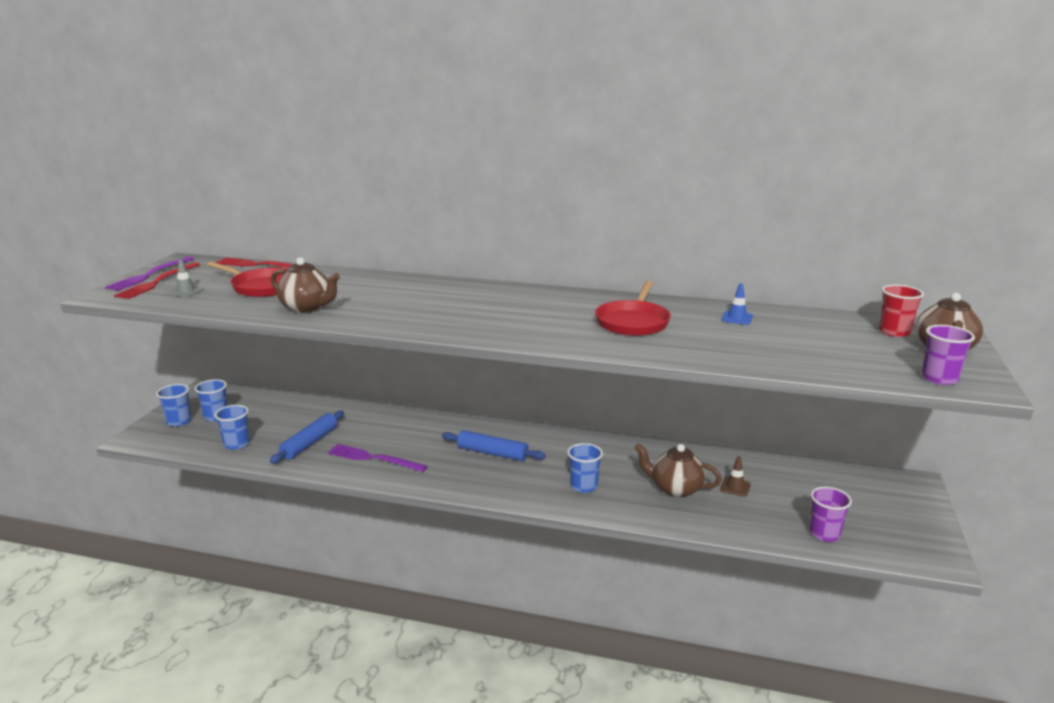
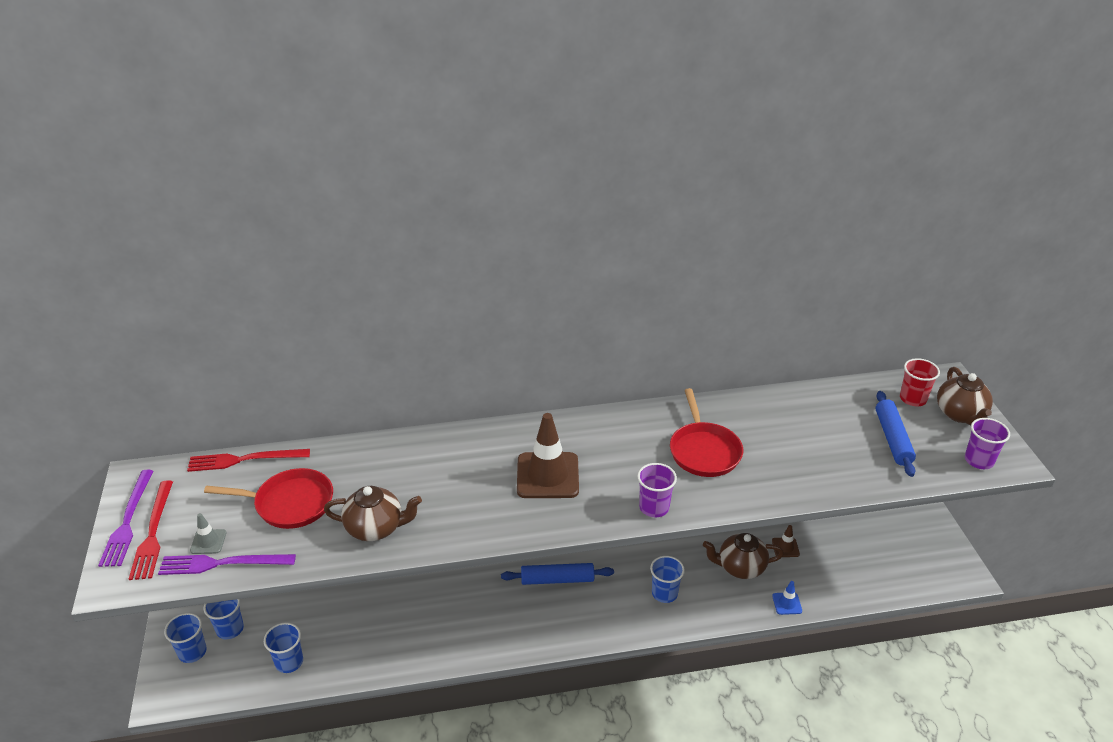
camera: 25 degrees left, 15 degrees up
blue rolling pin [270,411,344,464] -> blue rolling pin moved to [876,391,916,477]
purple fork [328,444,428,472] -> purple fork moved to [158,554,296,575]
blue traffic cone [721,283,753,325] -> blue traffic cone moved to [772,581,802,615]
purple cup [809,487,852,542] -> purple cup moved to [637,463,677,517]
none -> brown traffic cone [517,413,579,498]

